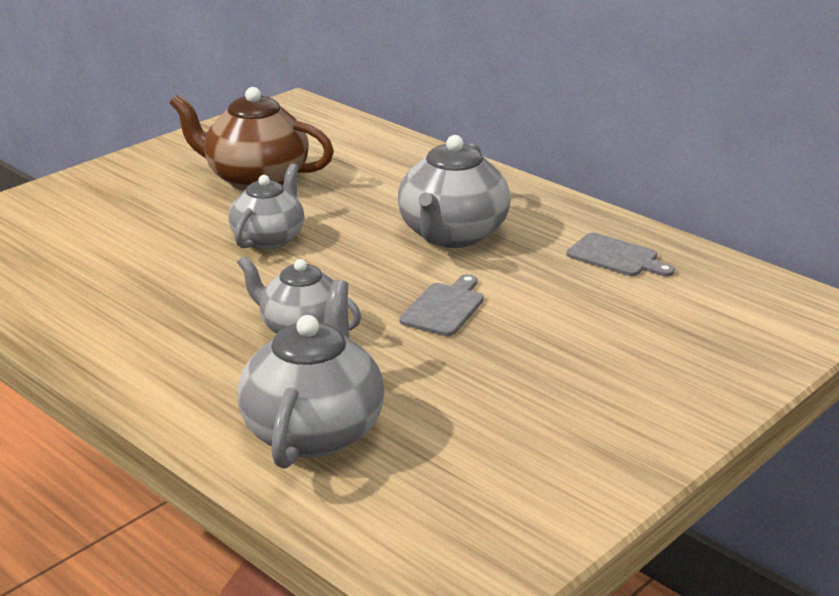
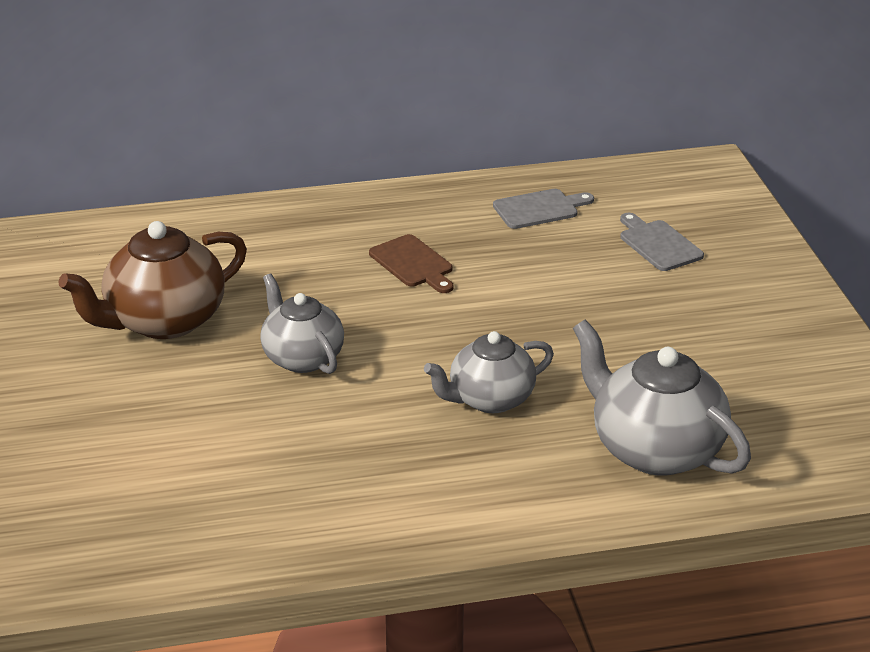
camera: 55 degrees left, 5 degrees up
grey teapot [398,135,511,248] -> brown cutting board [369,234,453,293]
grey cutting board [400,274,484,336] -> grey cutting board moved to [620,213,704,271]

